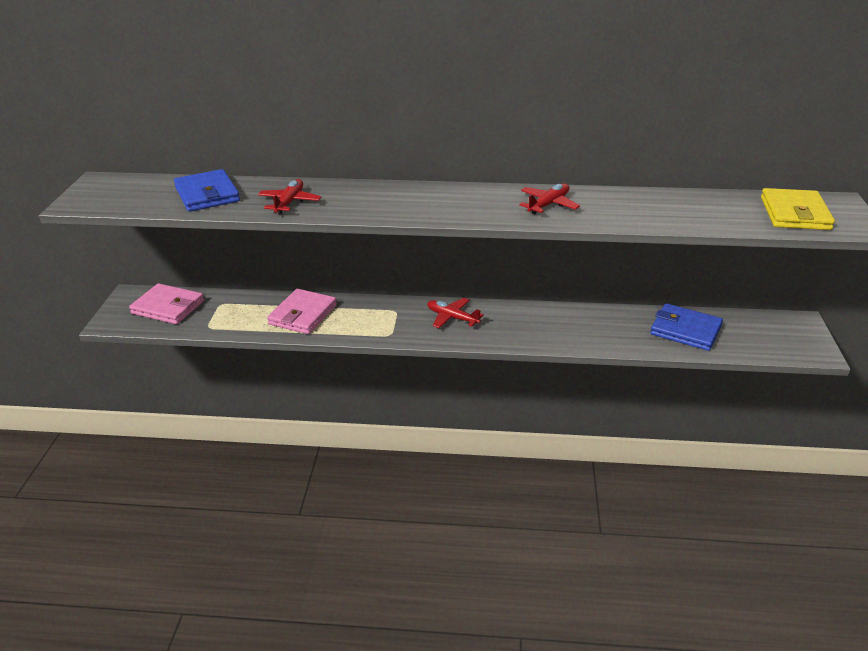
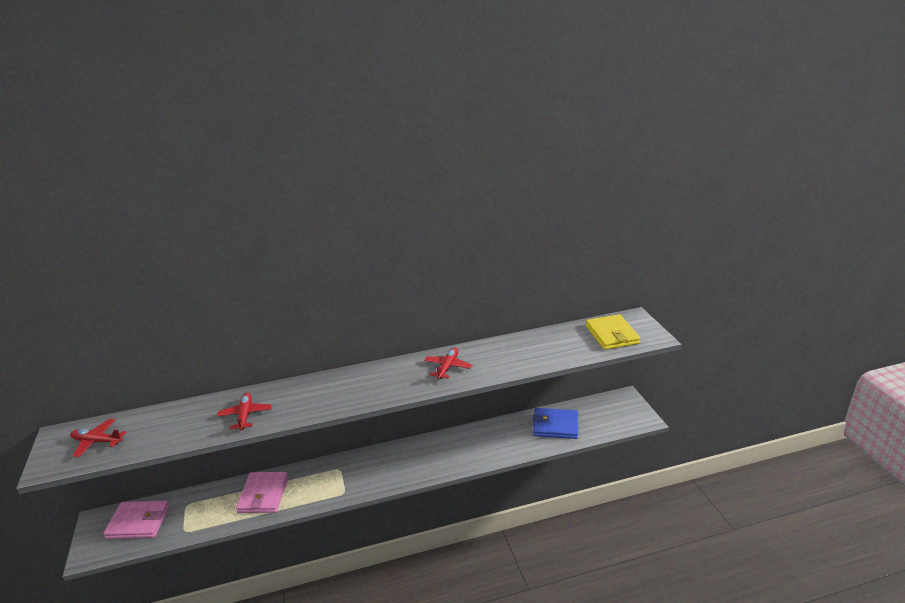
camera: 20 degrees left, 5 degrees down
blue wallet [174,169,240,212] -> none
red plane [427,298,484,328] -> red plane moved to [70,419,127,457]

